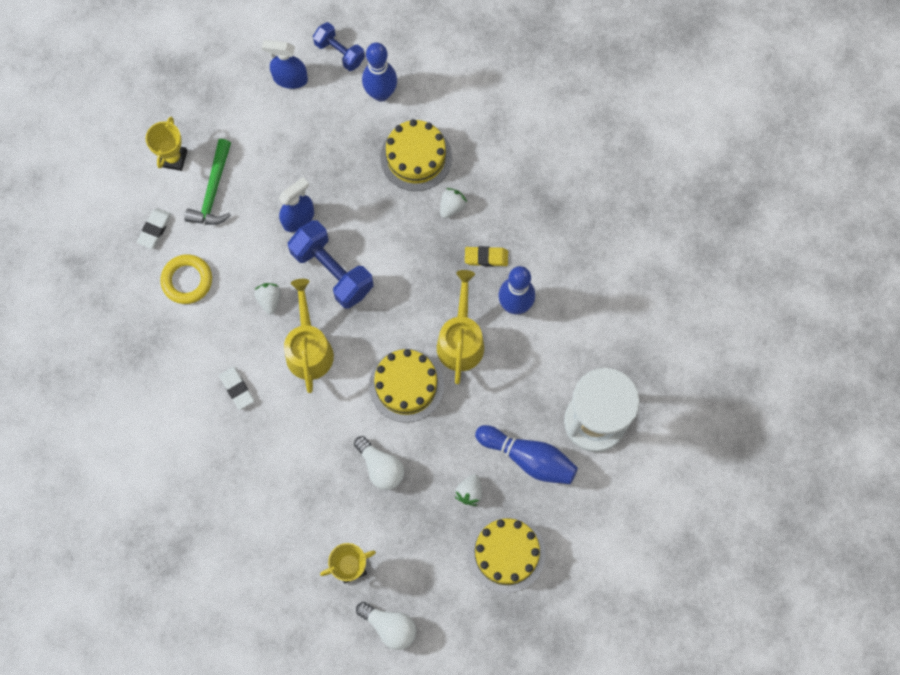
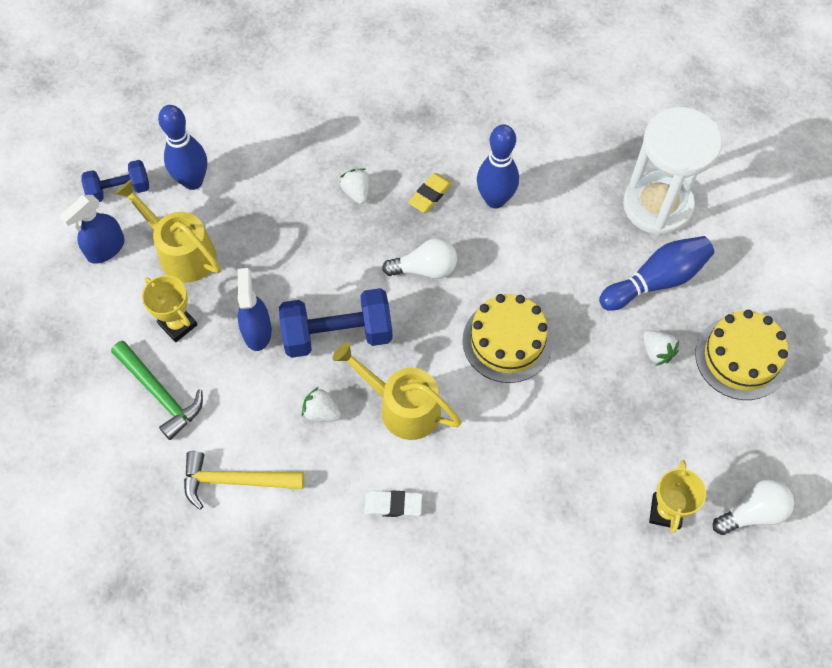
camera: 55 degrees left, 10 degrees down
white eraser [137,208,171,249] -> none
yellow trophy [146,117,187,171] -> yellow trophy moved to [142,275,198,342]
yellow ring [160,254,212,304] -> yellow hammer [184,451,304,510]
white light bulb [354,436,404,490] -> white light bulb moved to [382,238,457,279]
yellow cake [380,119,452,191] -> none
yellow watering can [437,270,484,384] -> yellow watering can moved to [115,179,221,283]

